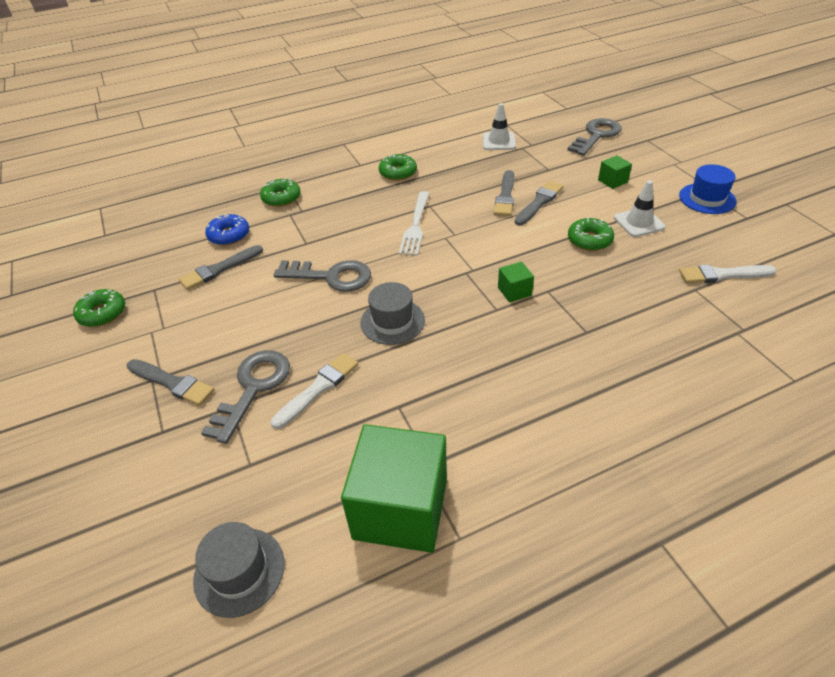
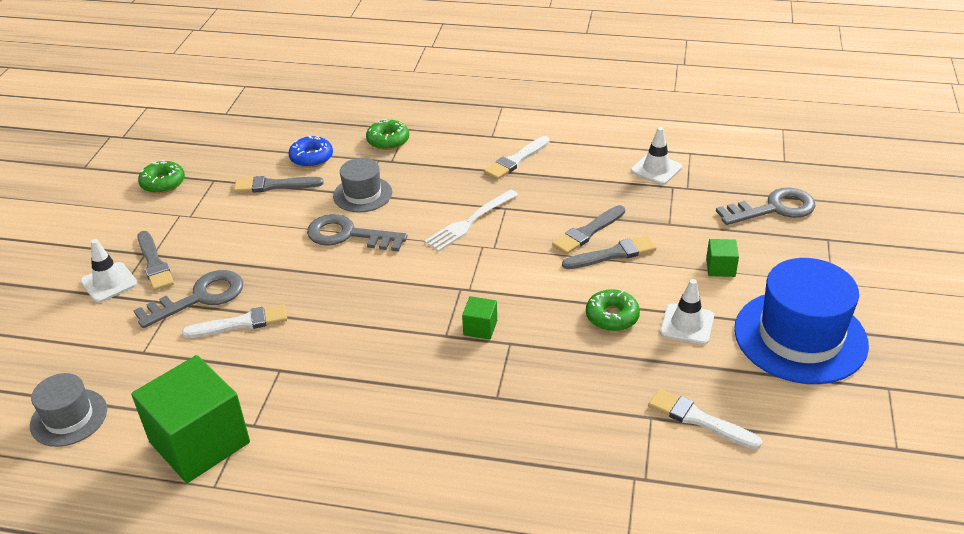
camera: 35 degrees right, 5 degrees down
grey key [274,260,371,292] -> grey key turned 150 degrees clockwise [307,214,407,252]
grey hat [360,282,425,345] -> grey hat moved to [333,158,392,213]
green donut [379,154,417,181] -> white brush [484,136,550,180]
blue hat [679,164,737,214] -> blue hat [734,258,869,384], size x1.83
none -> white traffic cone [80,239,137,303]

